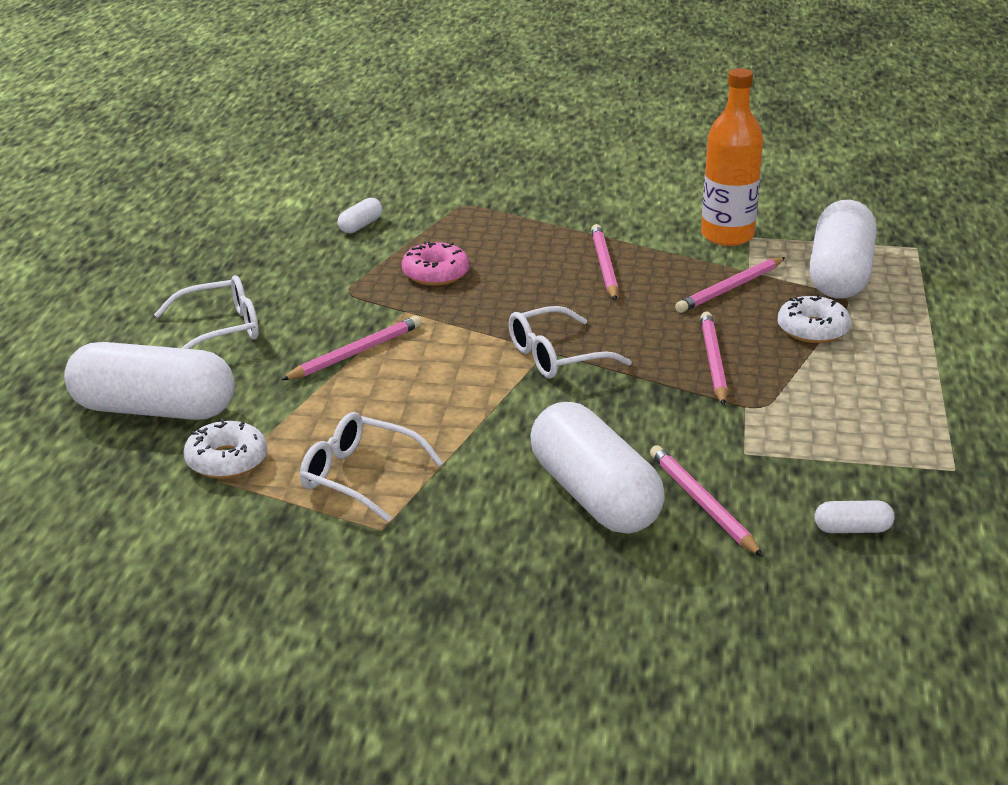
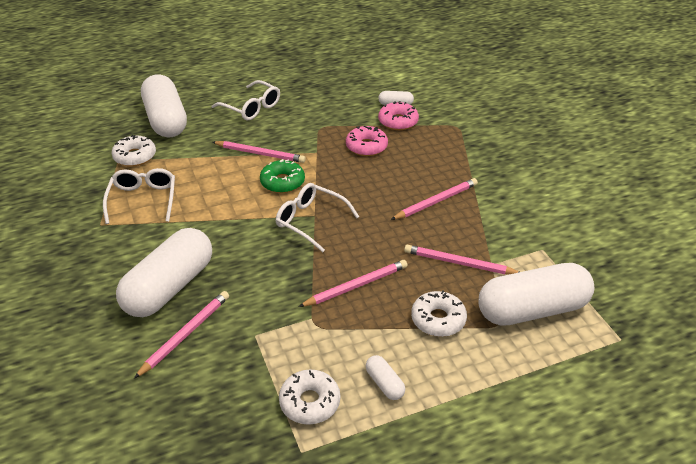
camera: 60 degrees right, 10 degrees up
orange bottle [701,68,763,246] -> none
white capsule [815,500,895,533] -> white capsule moved to [366,355,405,400]
none -> green donut [260,159,305,193]
none -> white donut [279,370,340,425]
none -> pink donut [378,101,419,130]

